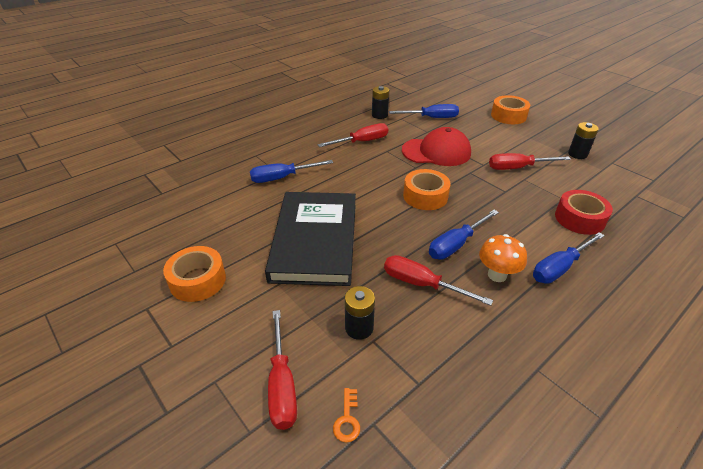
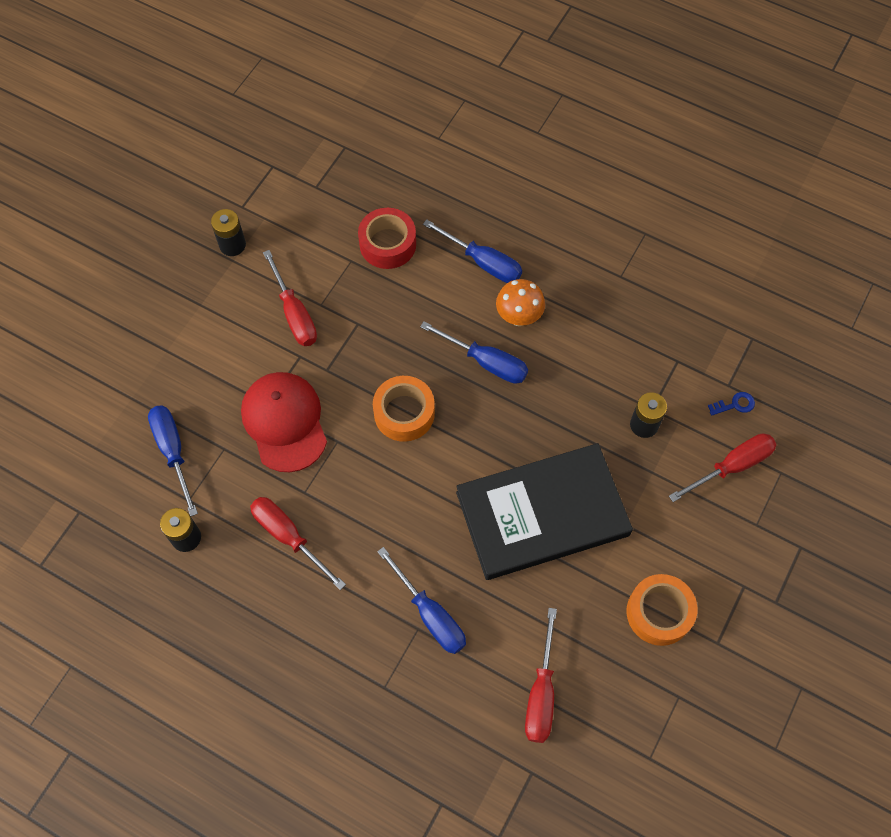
camera: 110 degrees left, 25 degrees up
orange key [333,388,360,443] -> blue key [708,392,755,416]
red screwdriver [384,255,493,306] -> red screwdriver moved to [525,608,557,743]
orange tape [491,95,530,124] -> none

